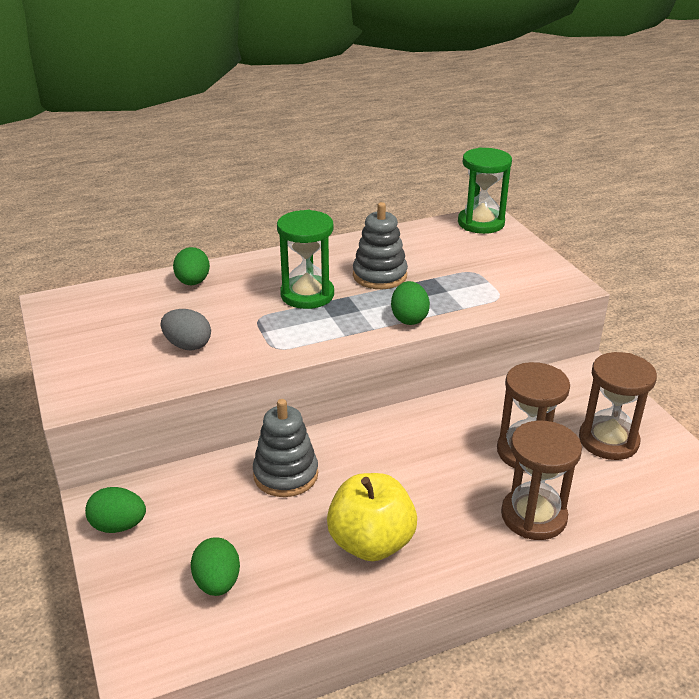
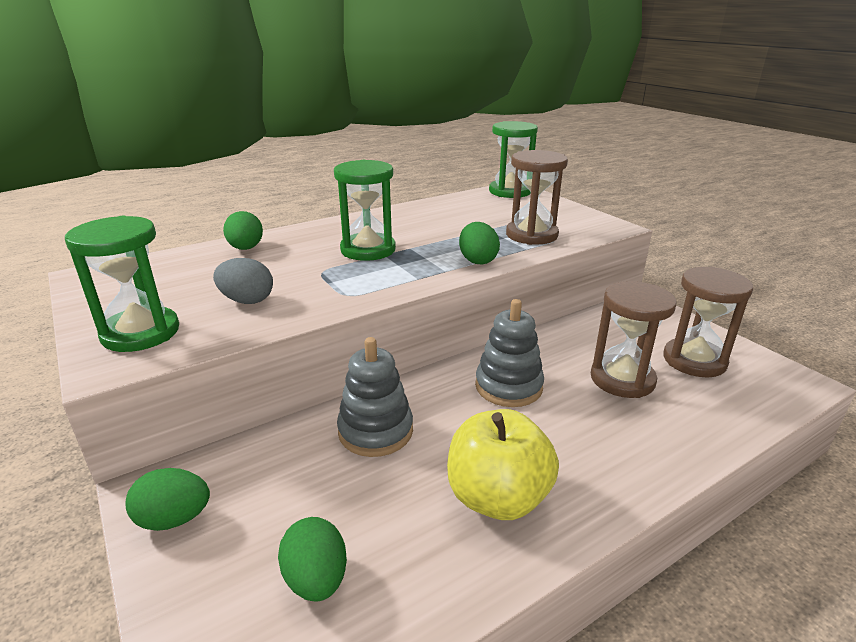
camera: 10 degrees left, 5 degrees down
grey stacking toy [353,202,408,289] -> grey stacking toy moved to [475,299,544,407]
brown hourglass [501,421,582,540] -> brown hourglass moved to [506,150,568,245]
none -> green hourglass [65,216,179,352]

